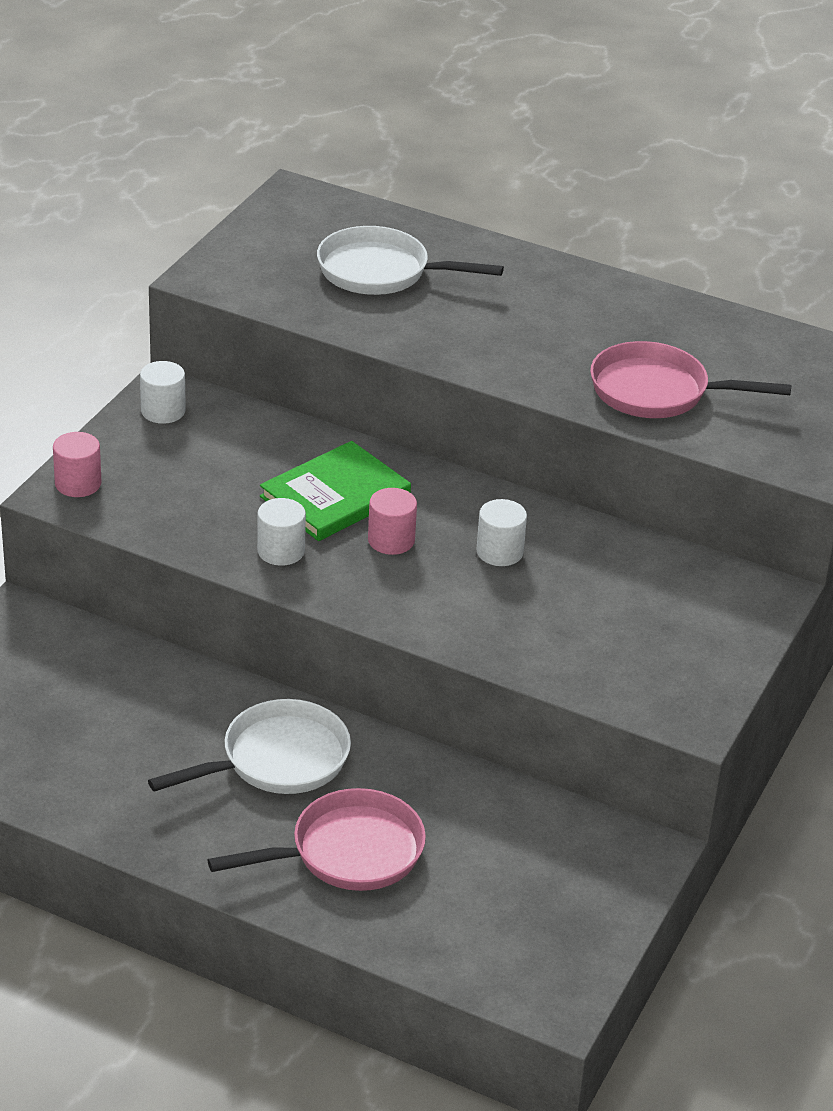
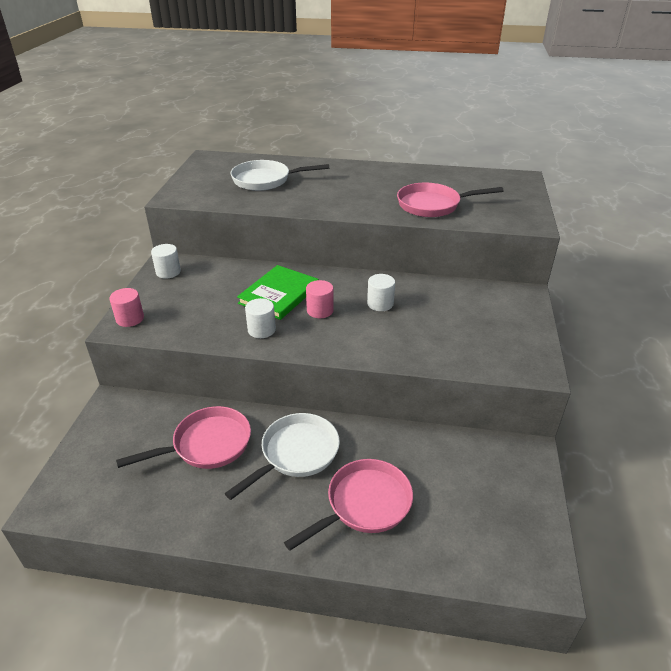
camera: 15 degrees left, 0 degrees up
none -> pink pan [116,406,251,469]

